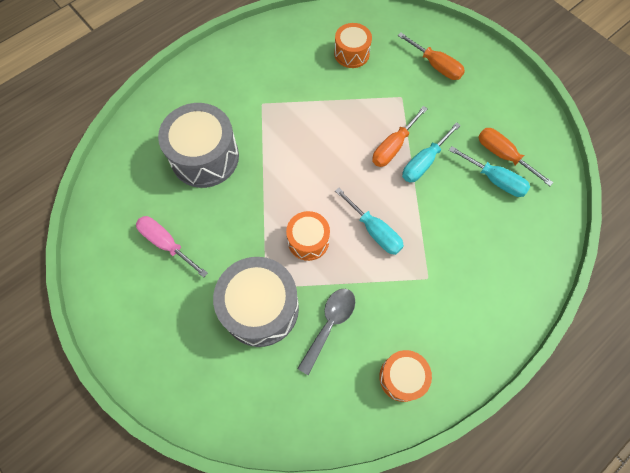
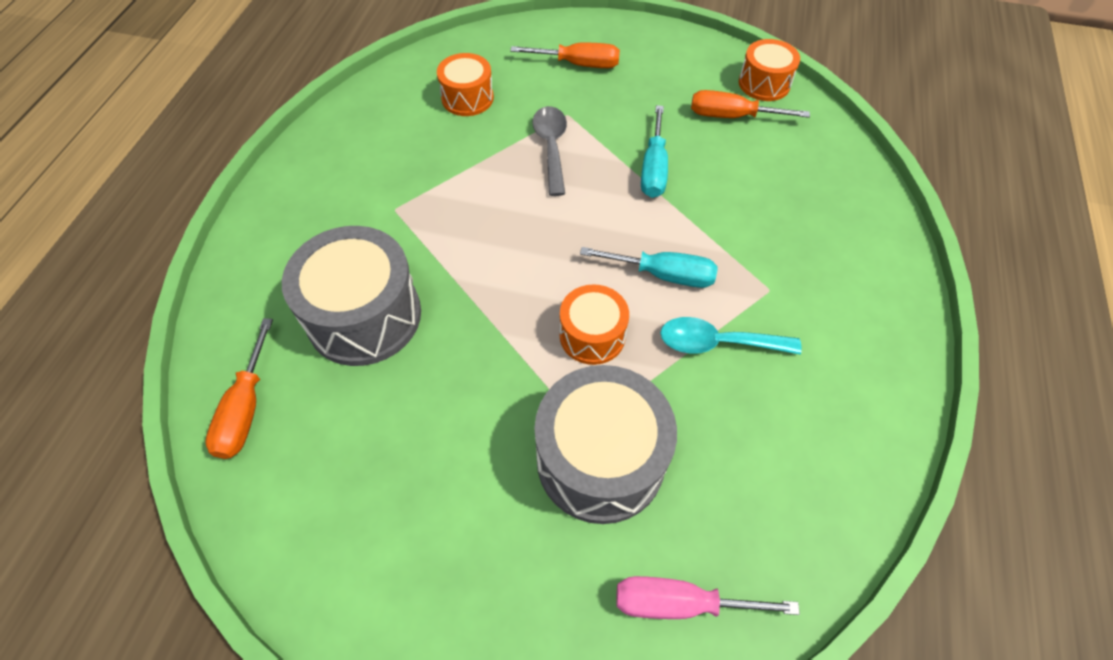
camera: 35 degrees left, 10 degrees down
pink screwdriver [136,216,208,278] -> pink screwdriver moved to [616,576,800,619]
grey spoon [297,289,355,375] -> grey spoon moved to [532,106,567,196]
orange screwdriver [372,106,428,167] -> orange screwdriver moved to [205,318,273,459]
orange drum [379,350,432,402] -> orange drum moved to [739,39,800,101]
turquoise screwdriver [449,146,530,197] -> none
none -> turquoise spoon [660,317,802,355]

